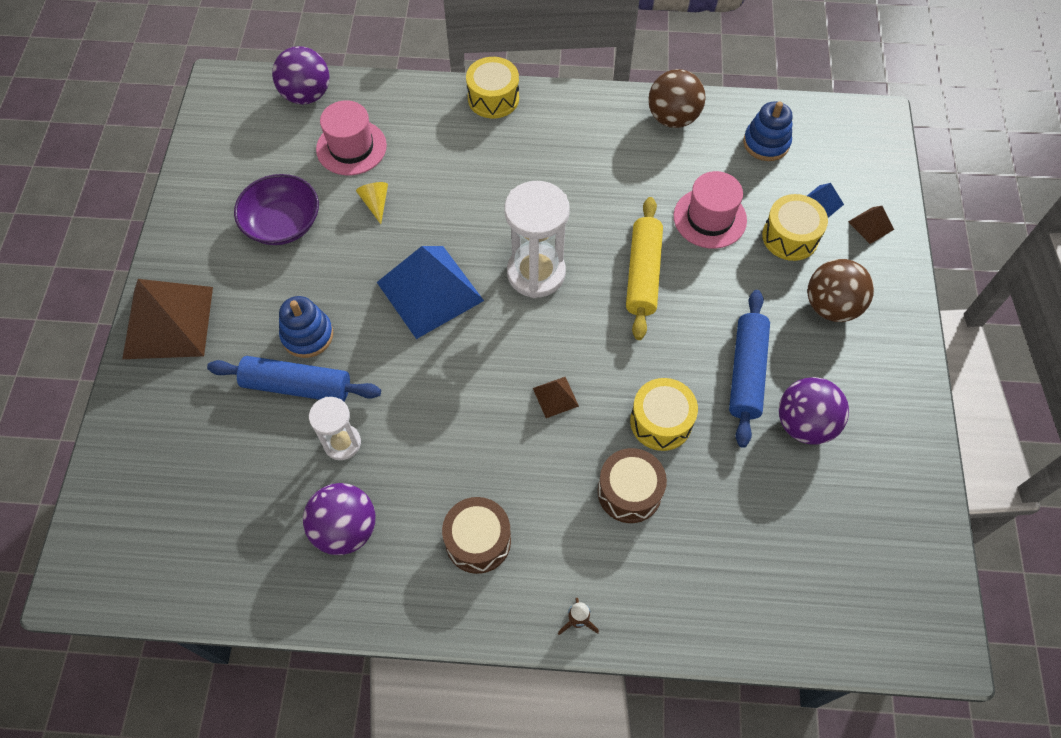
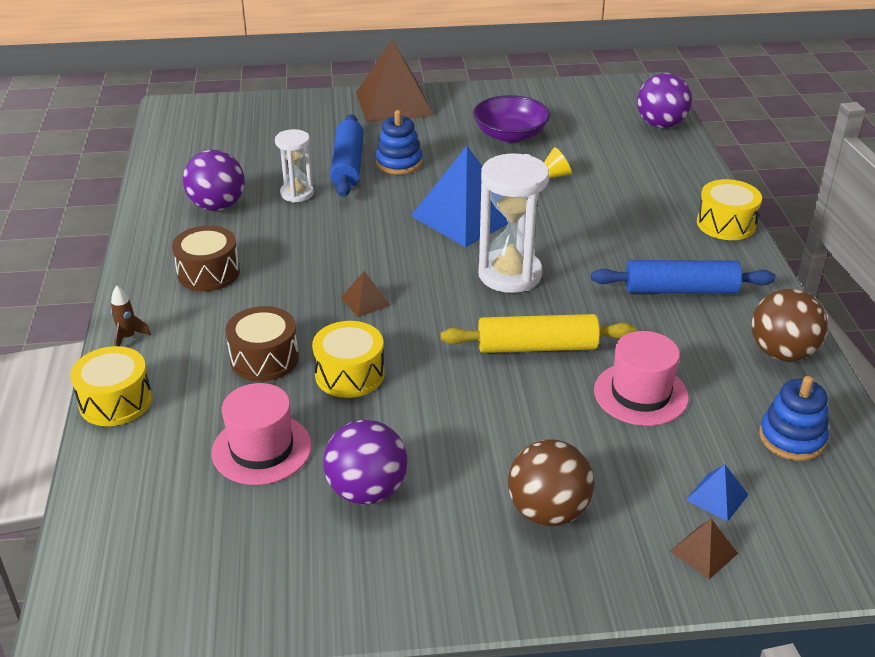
camera: 80 degrees right, 25 degrees down
pink hat [316,100,387,175] -> pink hat moved to [212,383,312,485]
blue rolling pin [729,290,770,448] -> blue rolling pin moved to [591,260,776,294]
yellow drum [762,194,828,261] -> yellow drum moved to [70,346,152,426]

